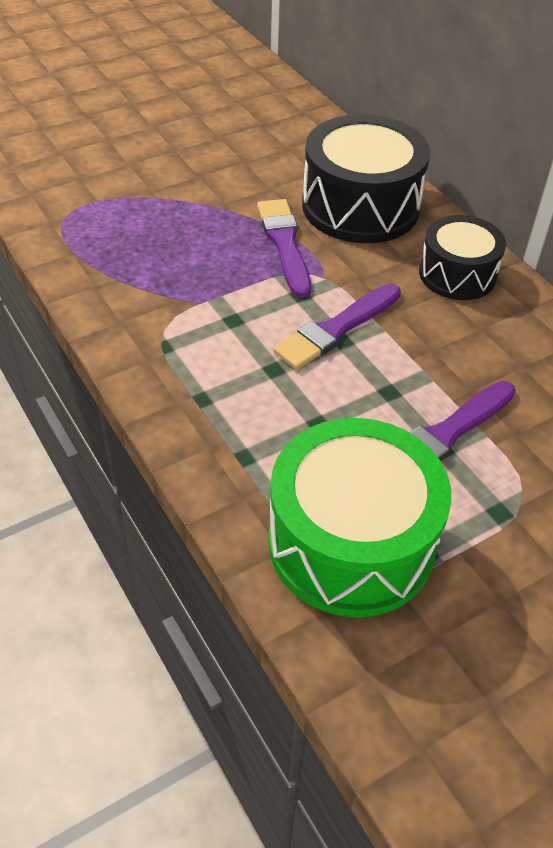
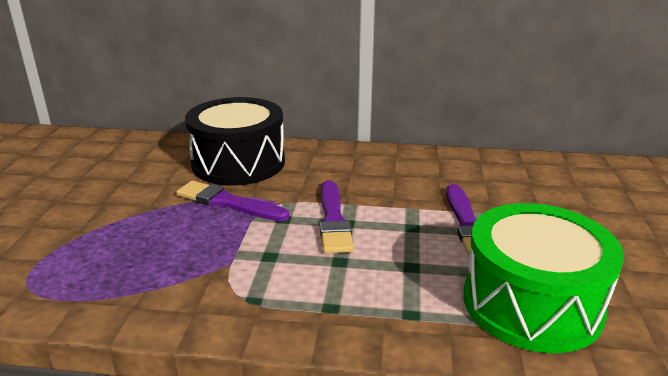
camera: 50 degrees left, 20 degrees down
black drum [419,215,506,300] -> none

